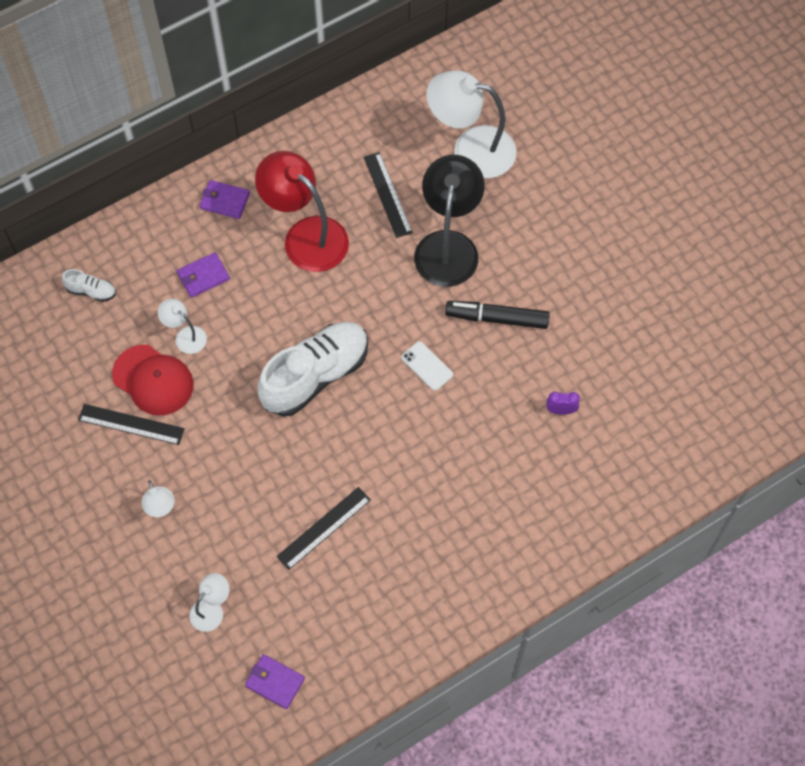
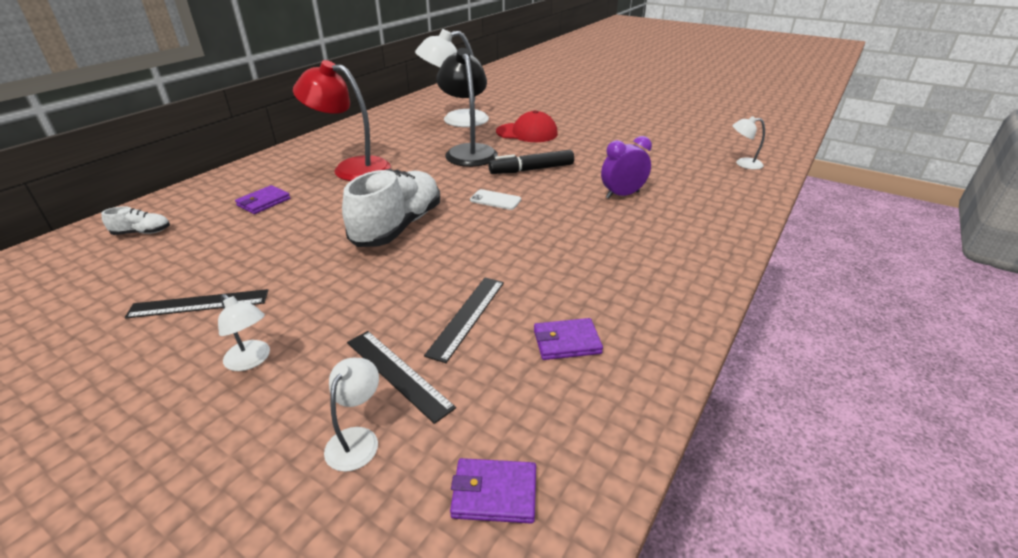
camera: 25 degrees left, 30 degrees down
red cap [112,345,194,416] -> red cap moved to [496,110,558,142]
white lamp [158,298,207,354] -> white lamp moved to [732,116,765,169]
purple wallet [199,180,250,219] -> purple wallet moved to [534,318,603,360]
black ruler [364,152,413,238] -> black ruler moved to [347,331,456,424]
purple clock [547,392,580,415] -> purple clock [601,136,652,199], size x1.71

